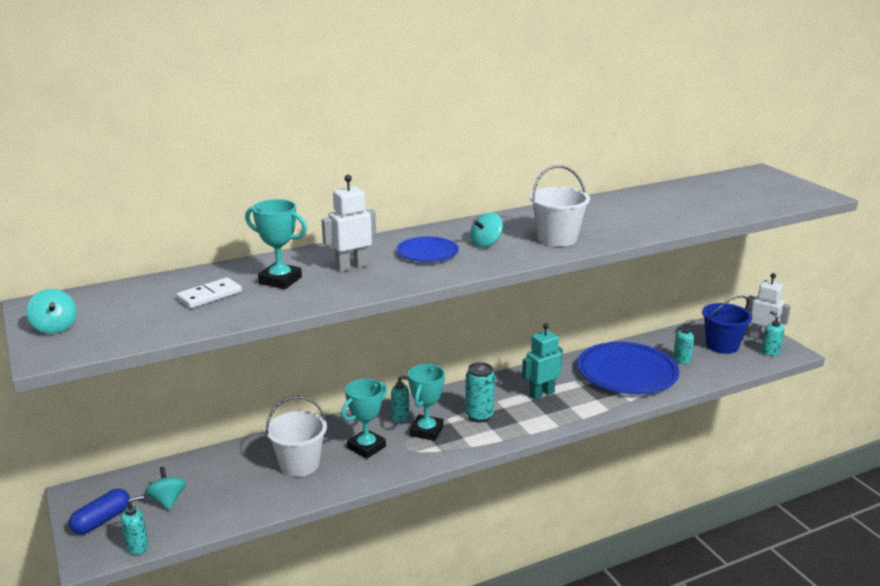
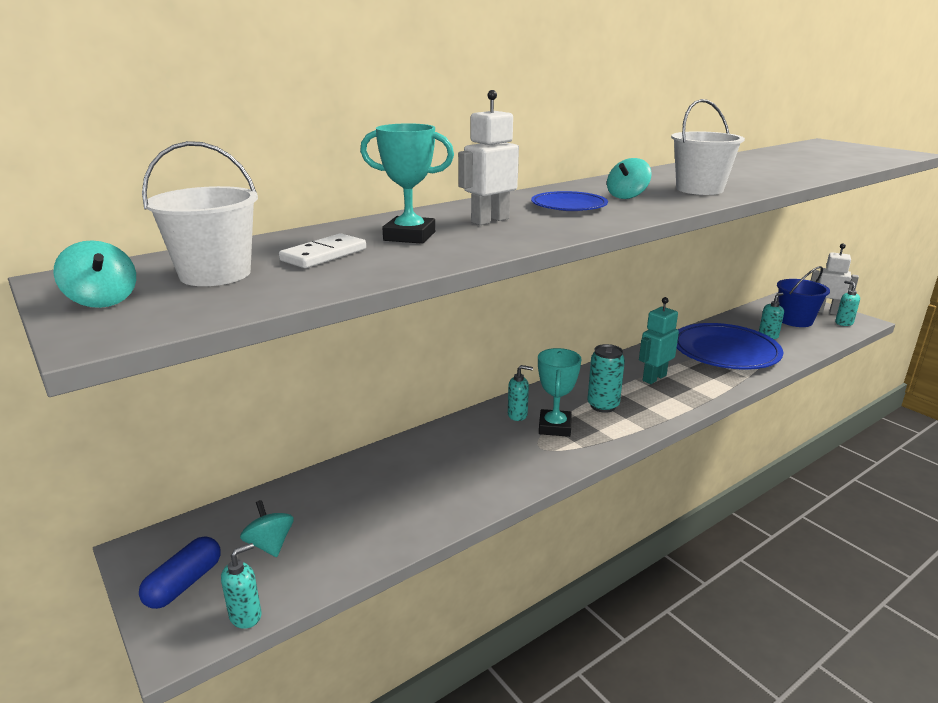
camera: 10 degrees left, 0 degrees up
white bucket [266,396,327,477] -> white bucket moved to [142,141,258,286]
turquoise trophy [341,379,387,459] -> none

